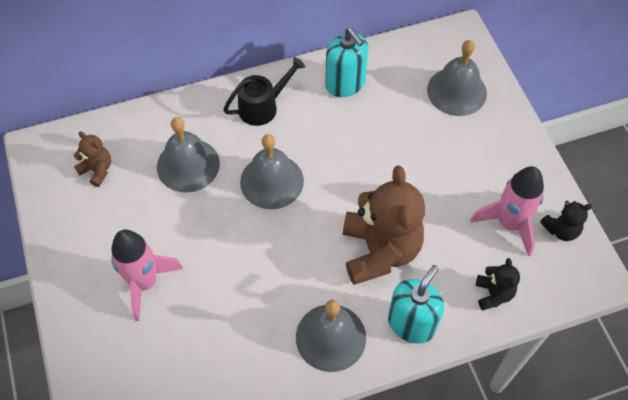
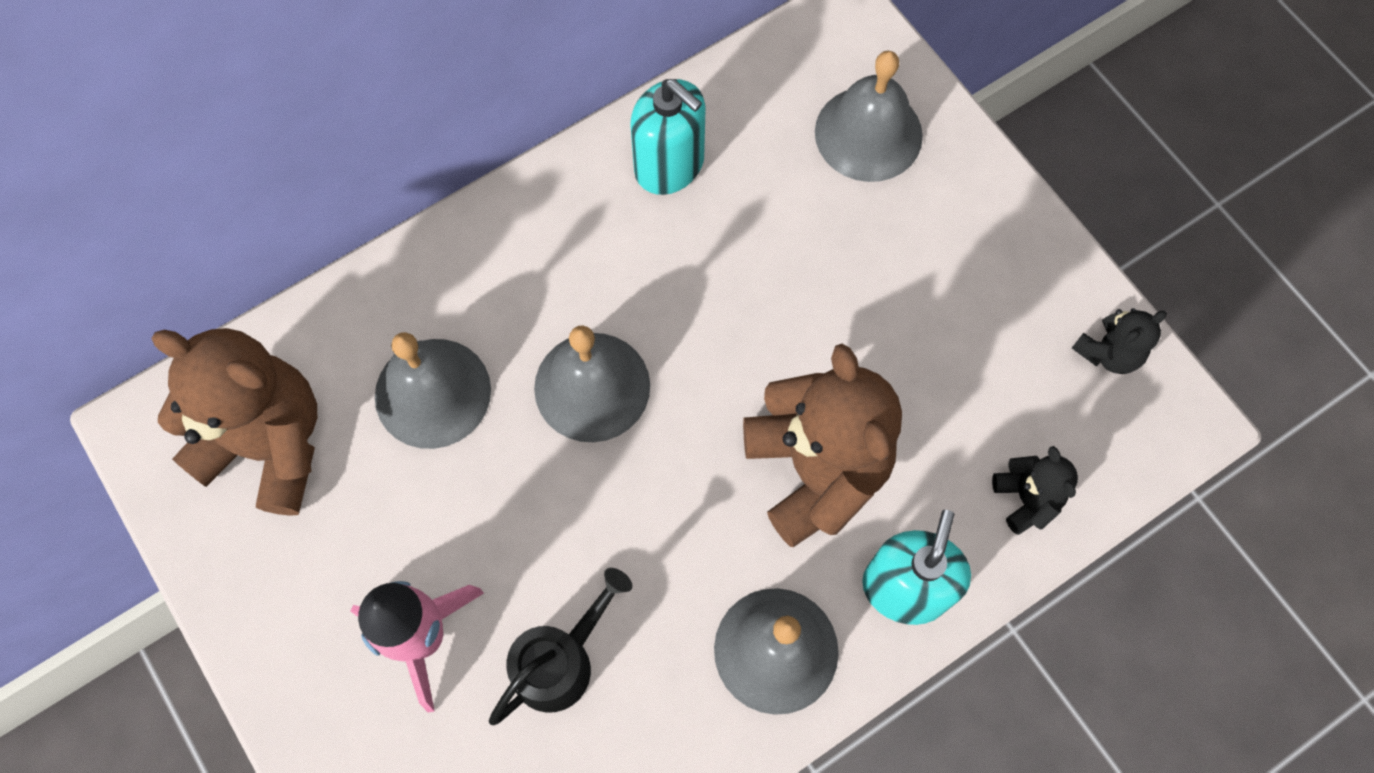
camera: 15 degrees left, 10 degrees up
brown teddy bear [74,131,111,187] -> brown teddy bear [151,328,317,516], size x2.14
black watering can [223,57,305,126] -> black watering can moved to [489,568,632,725]
pink rocket [470,166,544,257] -> none

